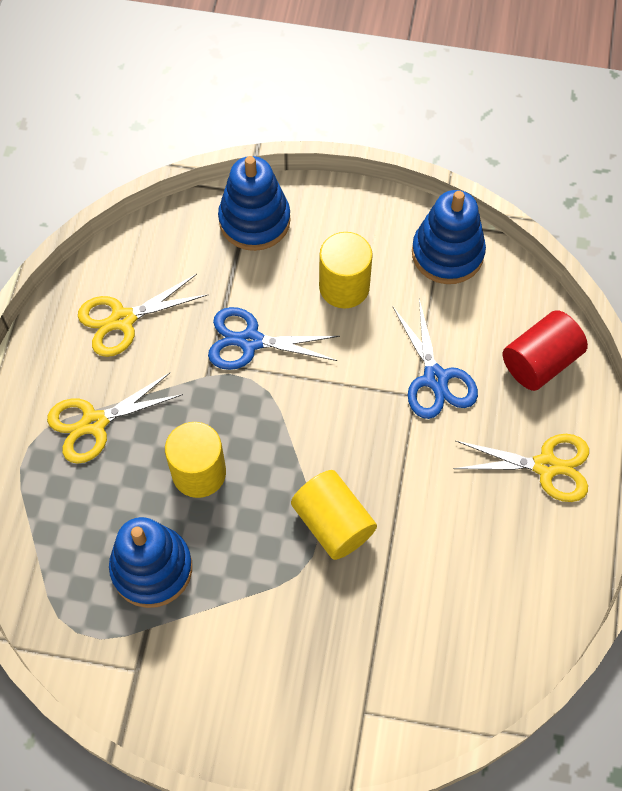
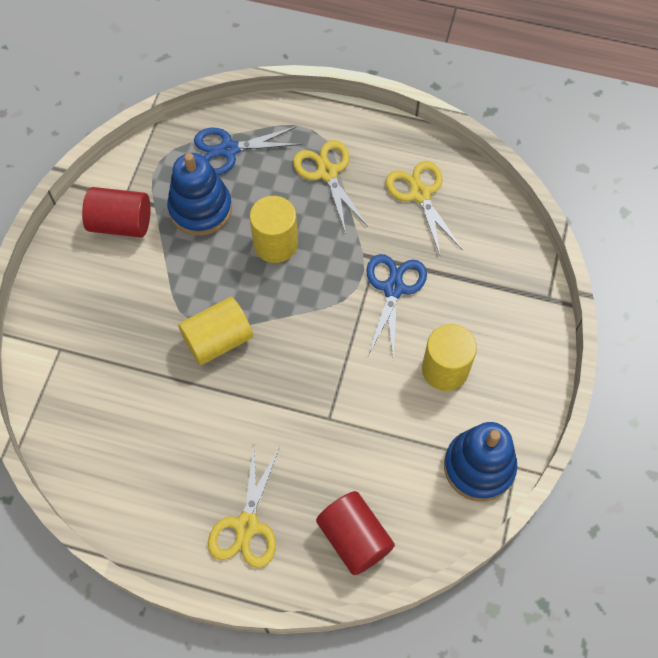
camera: 95 degrees right, 0 degrees up
blue stacking toy [218,156,291,251] -> none
blue scissors [393,299,478,419] -> blue scissors moved to [194,126,302,175]
none -> red cylinder [82,187,151,238]

